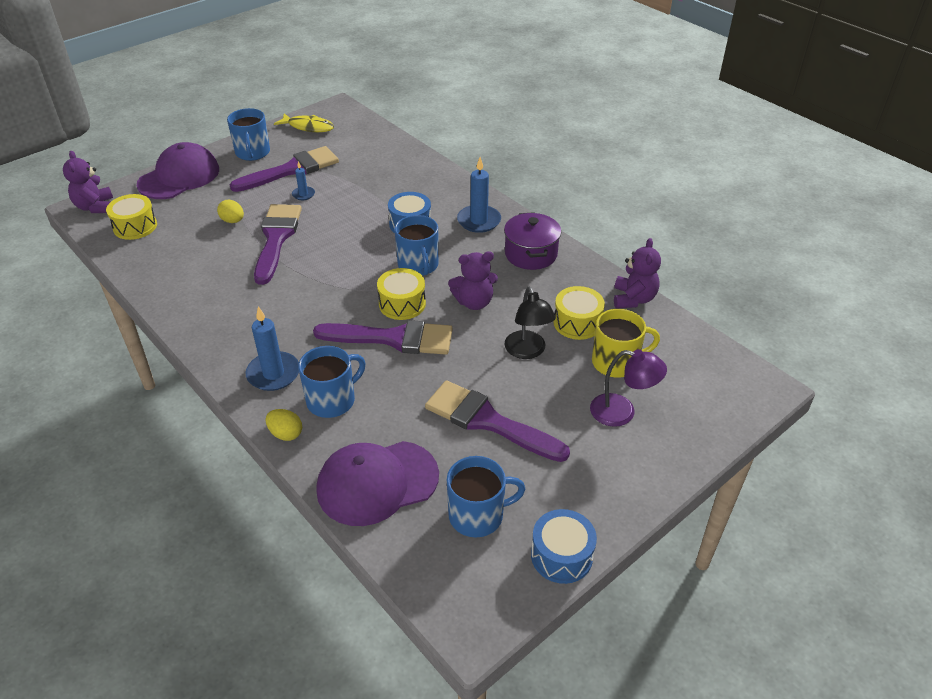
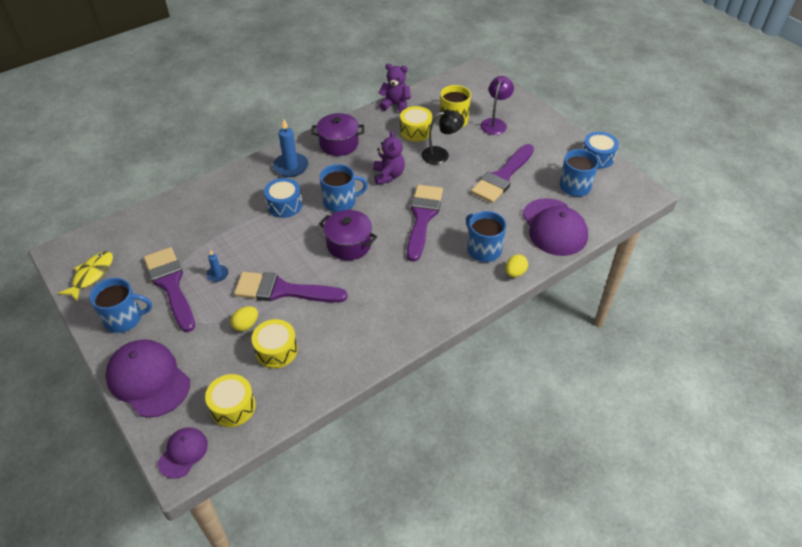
camera: 85 degrees left, 5 degrees up
purple teddy bear [63,151,113,213] -> purple cap [158,427,208,479]
blue candle [245,306,299,391] -> none
yellow drum [377,268,426,320] -> yellow drum moved to [252,319,298,369]
none -> purple pot [319,210,377,260]

